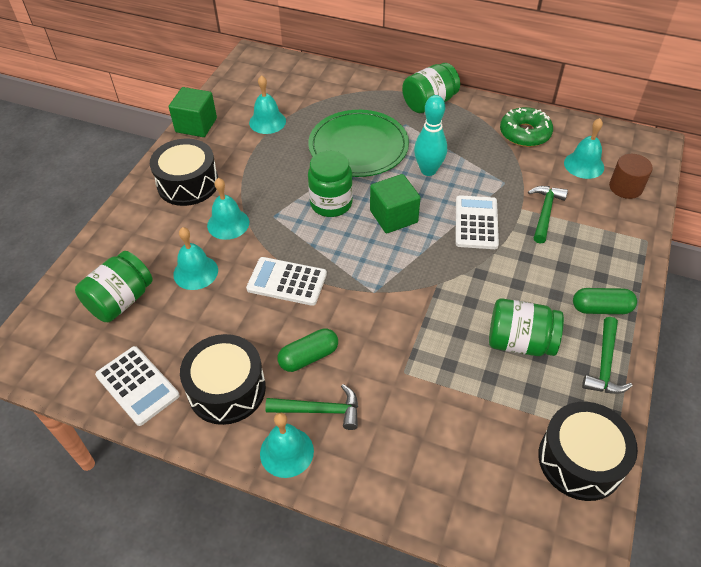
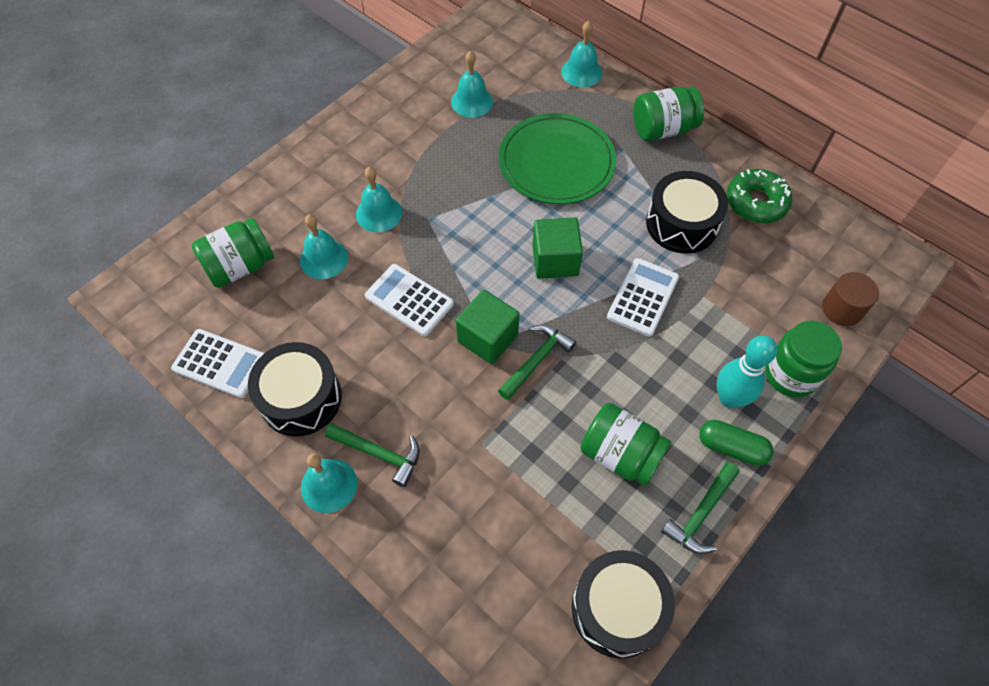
camera: 20 degrees right, 10 degrees up
white calculator [95,346,179,426] -> white calculator turned 45 degrees counterclockwise [171,329,264,398]
black drum [150,138,218,206] -> black drum moved to [646,171,728,254]
green cube [169,87,217,137] -> green cube moved to [456,290,520,364]
green capsule [278,328,338,372] -> none
green jar [308,150,353,217] -> green jar moved to [765,321,842,397]
turquoise bowling pin [414,95,447,176] -> turquoise bowling pin moved to [717,335,777,408]
green hammer [528,186,568,244] -> green hammer moved to [498,325,576,400]
turquoise bell [564,118,604,179] -> turquoise bell moved to [561,21,603,87]

